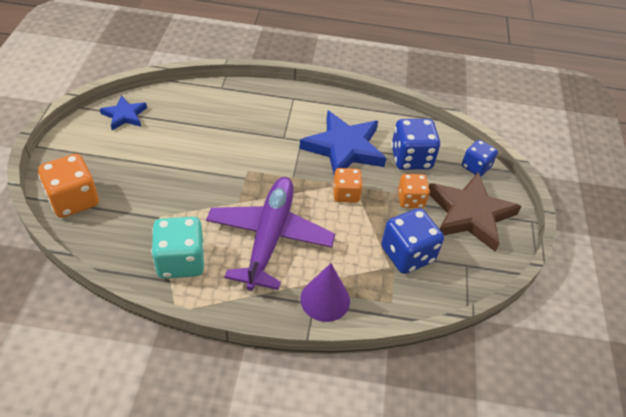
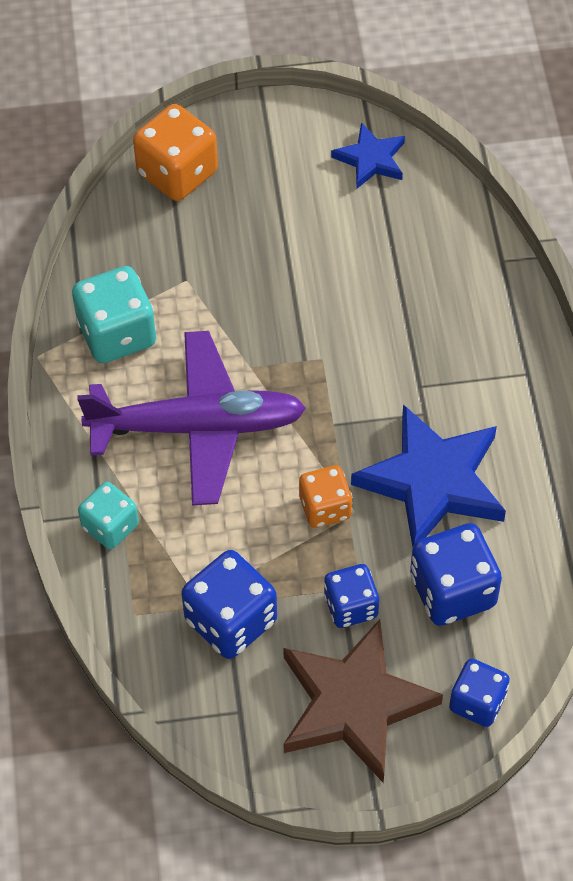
camera: 80 degrees right, 10 degrees up
purple cone [300,263,350,322] -> turquoise dice [78,482,139,549]
orange dice [398,174,430,208] -> blue dice [324,564,379,628]

